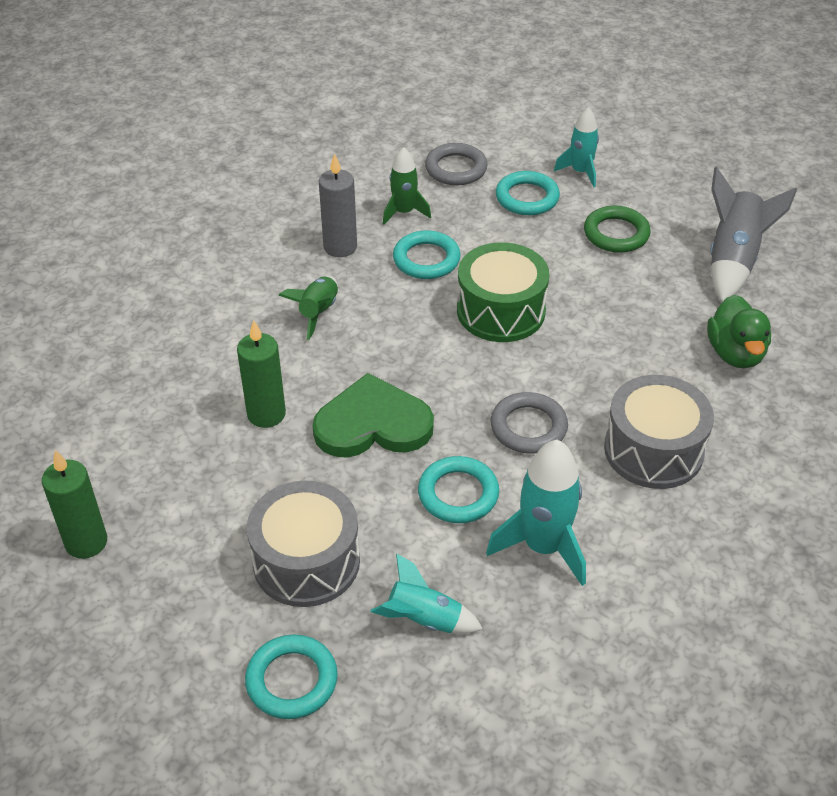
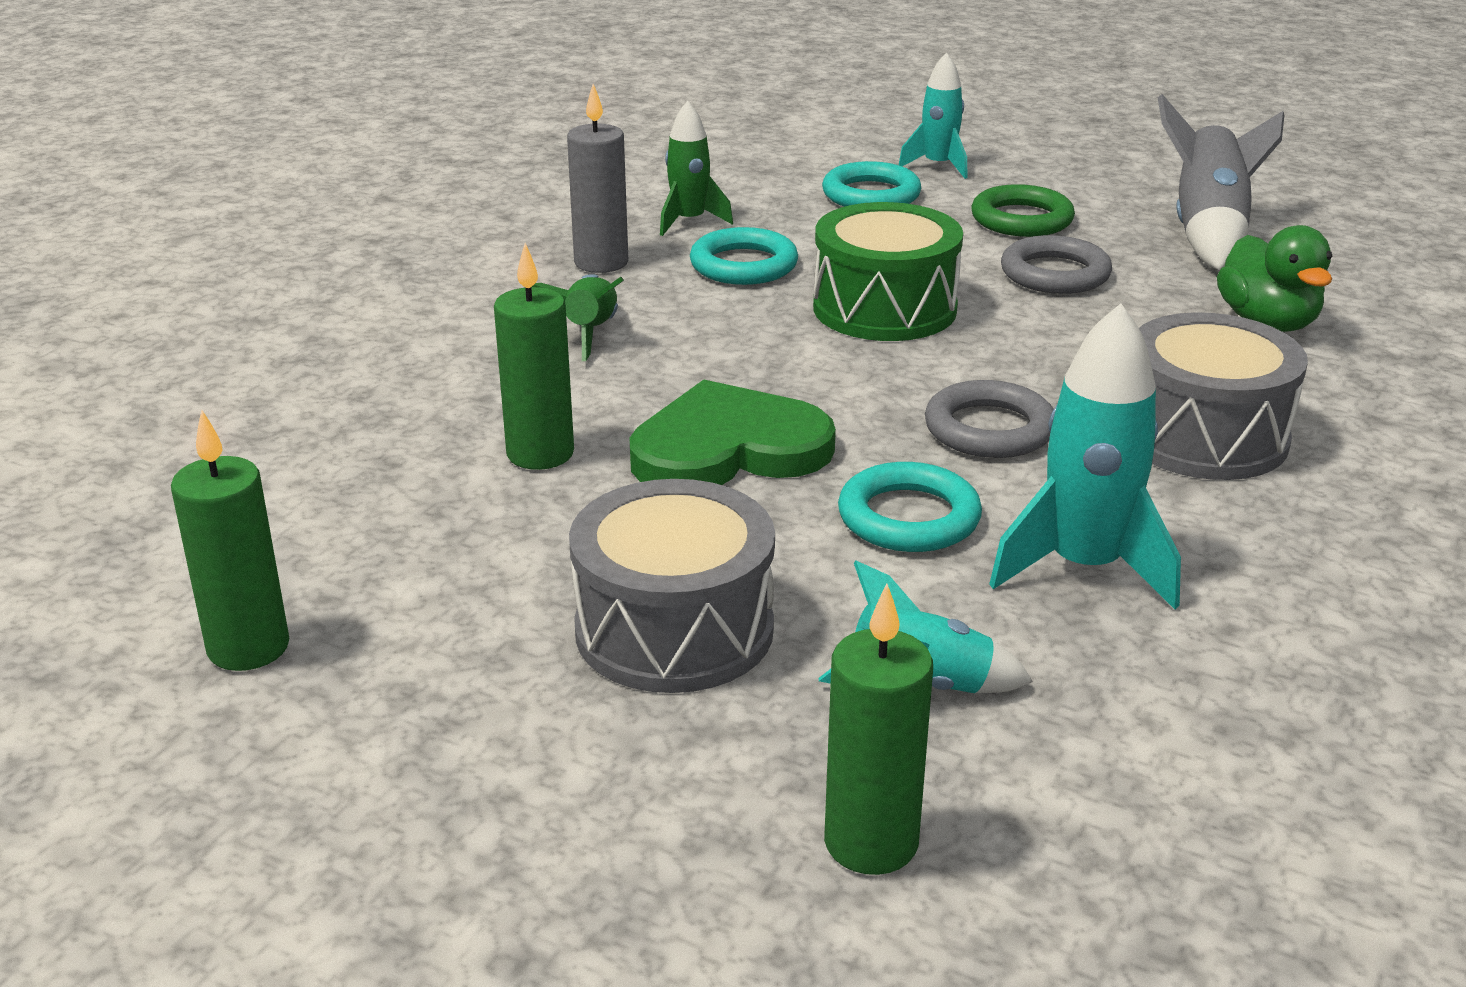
camera: 10 degrees left, 15 degrees down
turquoise ring [245,634,338,719] -> none
grey ring [425,143,488,185] -> grey ring moved to [1001,235,1112,294]
none -> green candle [824,584,933,875]

